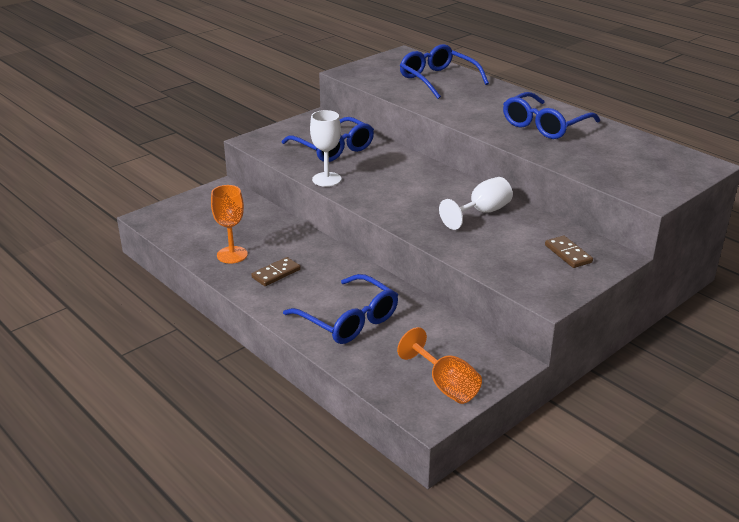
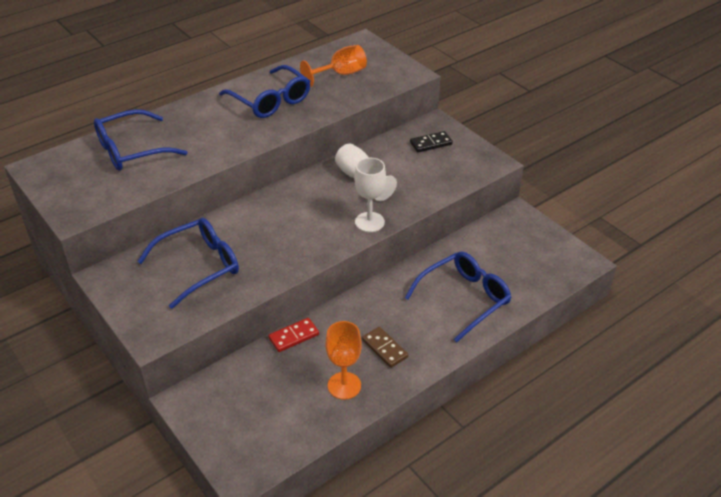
camera: 85 degrees left, 10 degrees up
white goblet [310,110,342,187] -> white goblet moved to [354,158,386,232]
orange goblet [397,327,482,404] -> orange goblet moved to [300,45,367,87]
brown domino [545,235,593,268] -> black domino [410,131,453,152]
none -> red domino [268,318,319,352]

